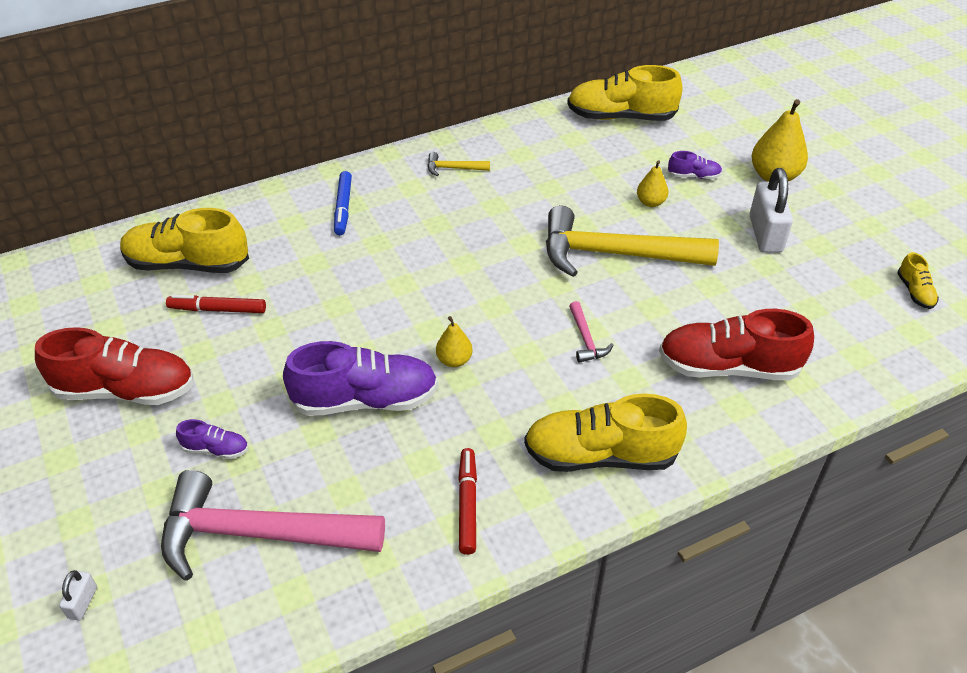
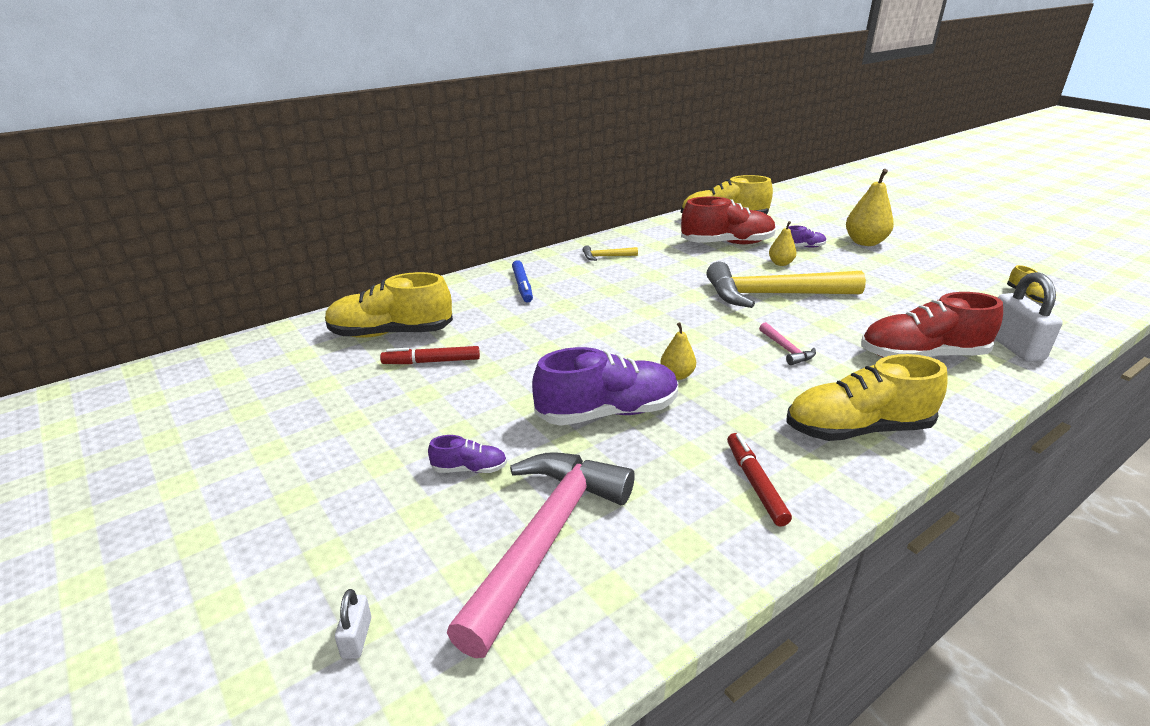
camera: 10 degrees left, 15 degrees down
red shoe [35,327,194,405] -> red shoe moved to [681,197,776,244]
pink hammer [161,470,385,581] -> pink hammer turned 120 degrees clockwise [447,452,635,658]
white padlock [750,168,793,253] -> white padlock moved to [995,272,1063,362]

